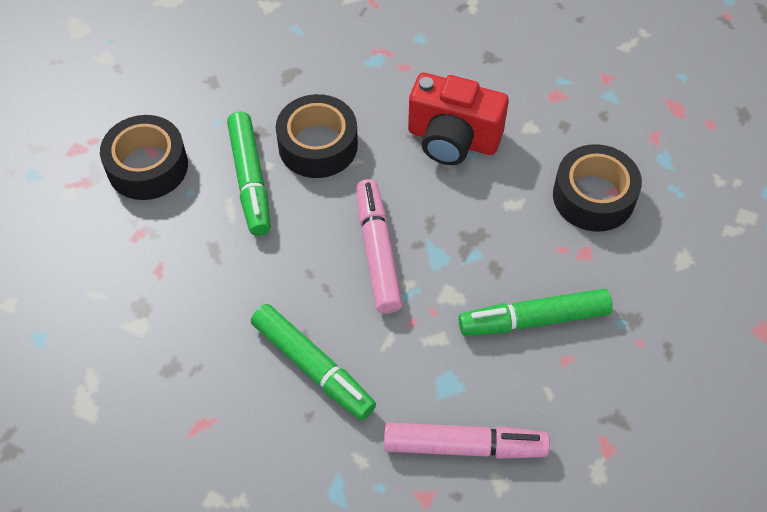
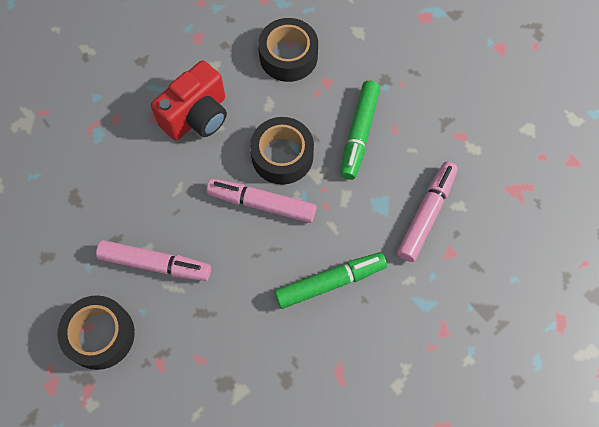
camera: 65 degrees left, 10 degrees up
green marker [227,111,271,236] -> pink marker [96,240,211,281]
black tape [276,94,358,178] -> black tape moved to [250,117,314,185]

